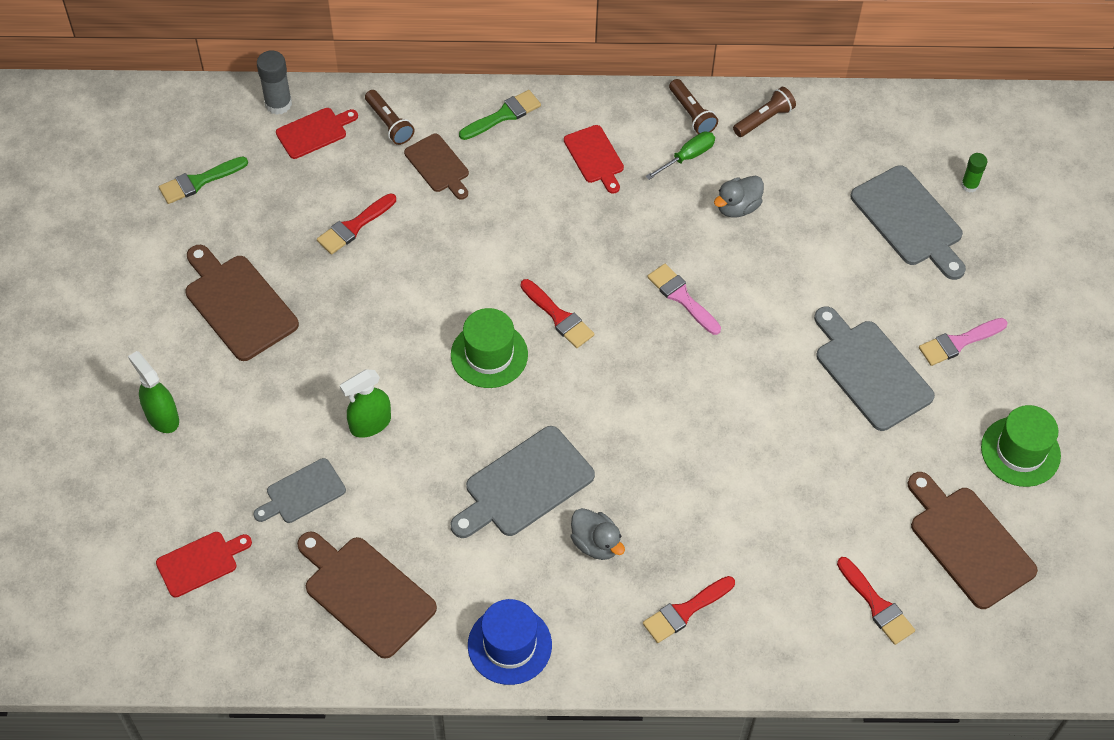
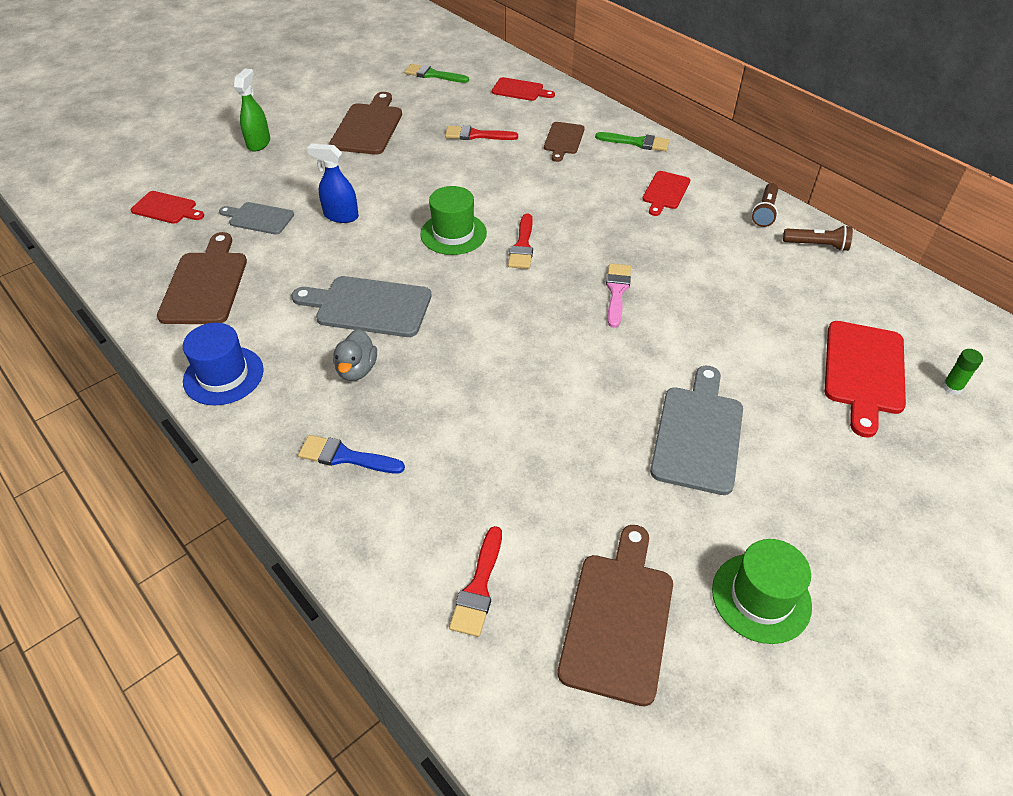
camera: 50 degrees right, 10 degrees down
grey glue stick [257,50,292,115] -> none
green spray bottle [340,369,391,438] -> blue spray bottle [307,144,359,223]
brown flashlight [365,90,414,145] -> none
red brush [643,576,735,643] -> blue brush [298,435,405,473]
green screwdriver [645,131,715,180] -> none
grey duck [714,175,764,218] -> none
grey cutting board [851,165,966,280] -> red cutting board [825,321,906,438]
pink brush [919,318,1008,366] -> none

